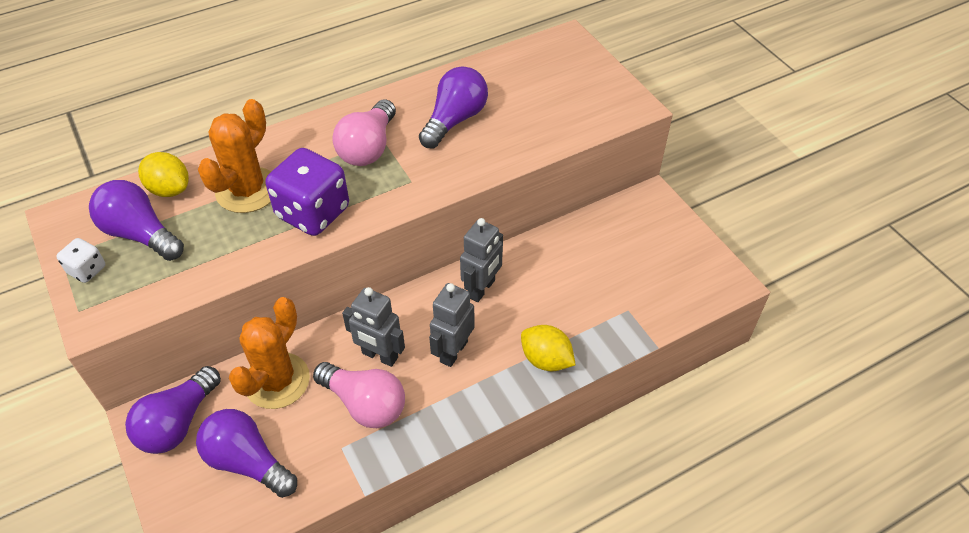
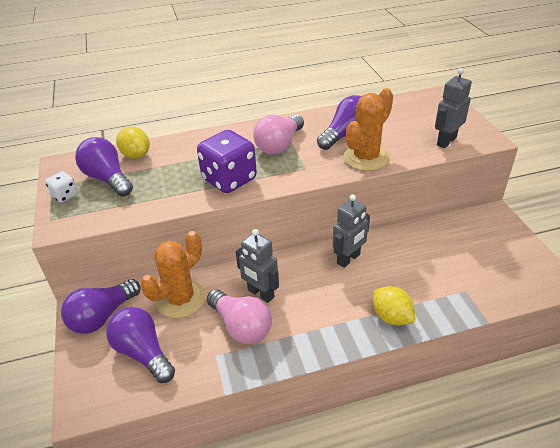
camera: 15 degrees right, 10 degrees down
orange cactus [198,99,271,213] -> orange cactus moved to [343,88,393,171]
grey robot [429,283,475,367] -> grey robot moved to [435,68,472,148]

